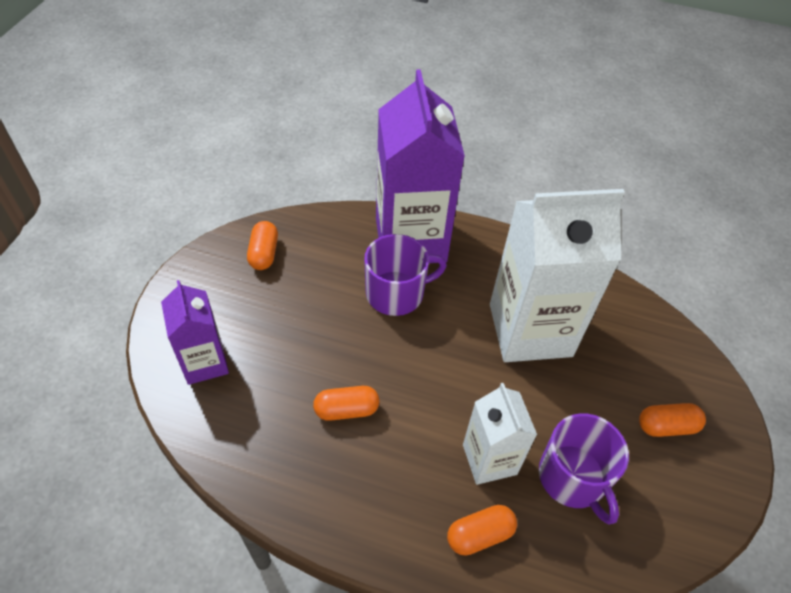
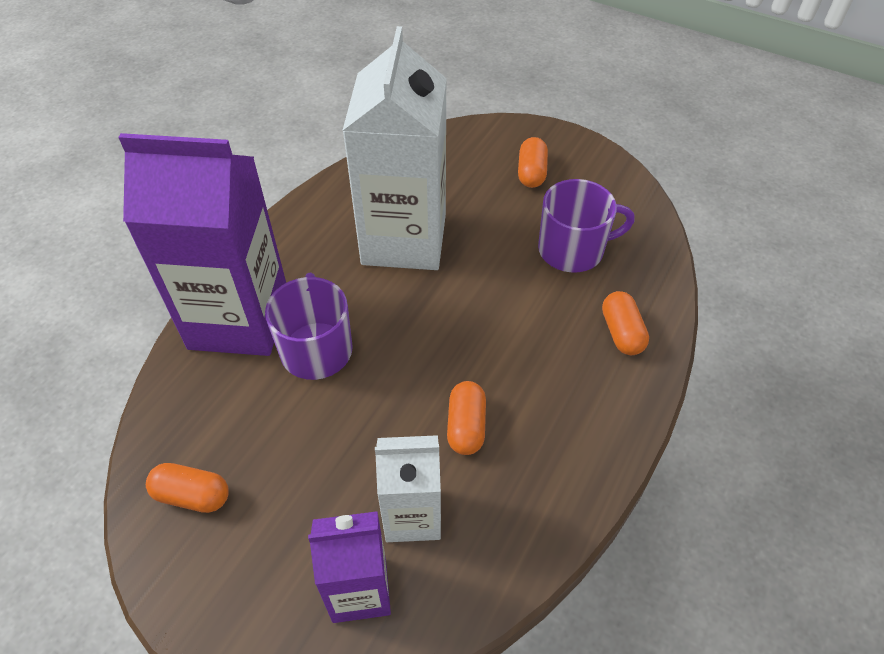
camera: 75 degrees left, 0 degrees up
white carton [463,383,537,485] -> white carton moved to [375,435,441,542]

